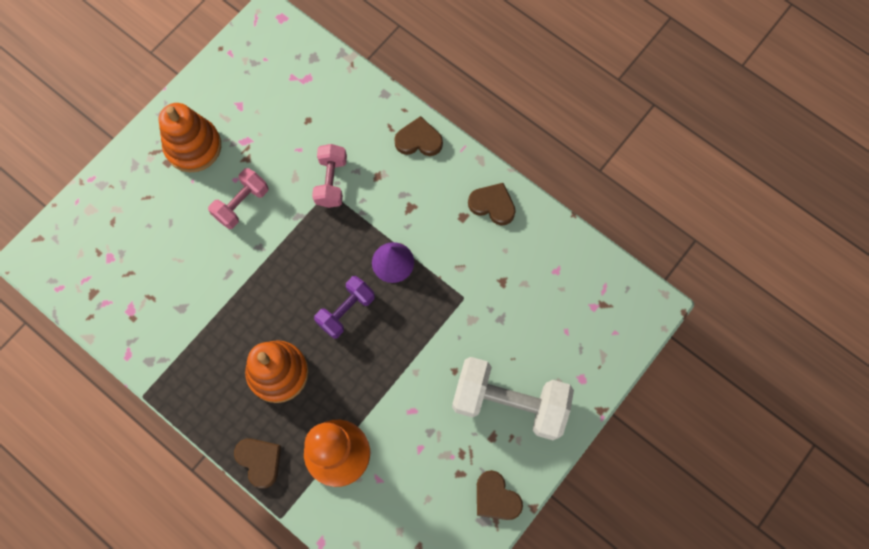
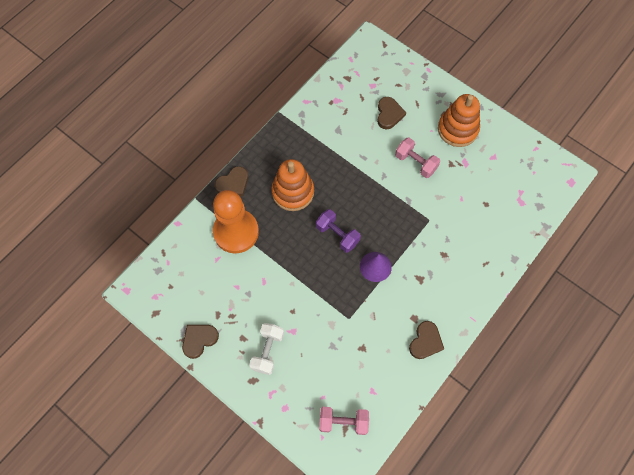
camera: 90 degrees right, 5 degrees down
pink dumbbell [312,144,347,208] -> pink dumbbell moved to [319,407,369,435]
brown heart [394,116,443,156] -> brown heart moved to [377,97,406,129]
white dumbbell [452,357,574,440] -> white dumbbell [249,323,284,375], size x0.56

